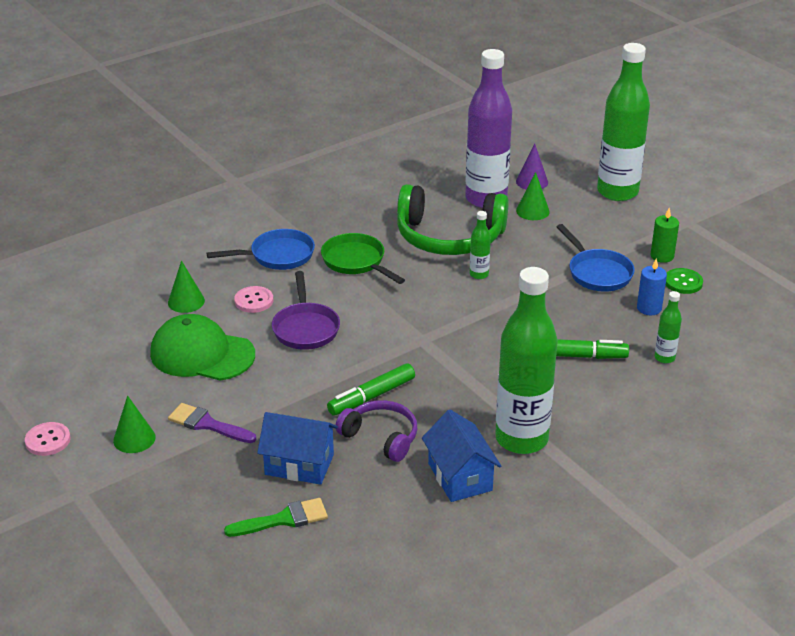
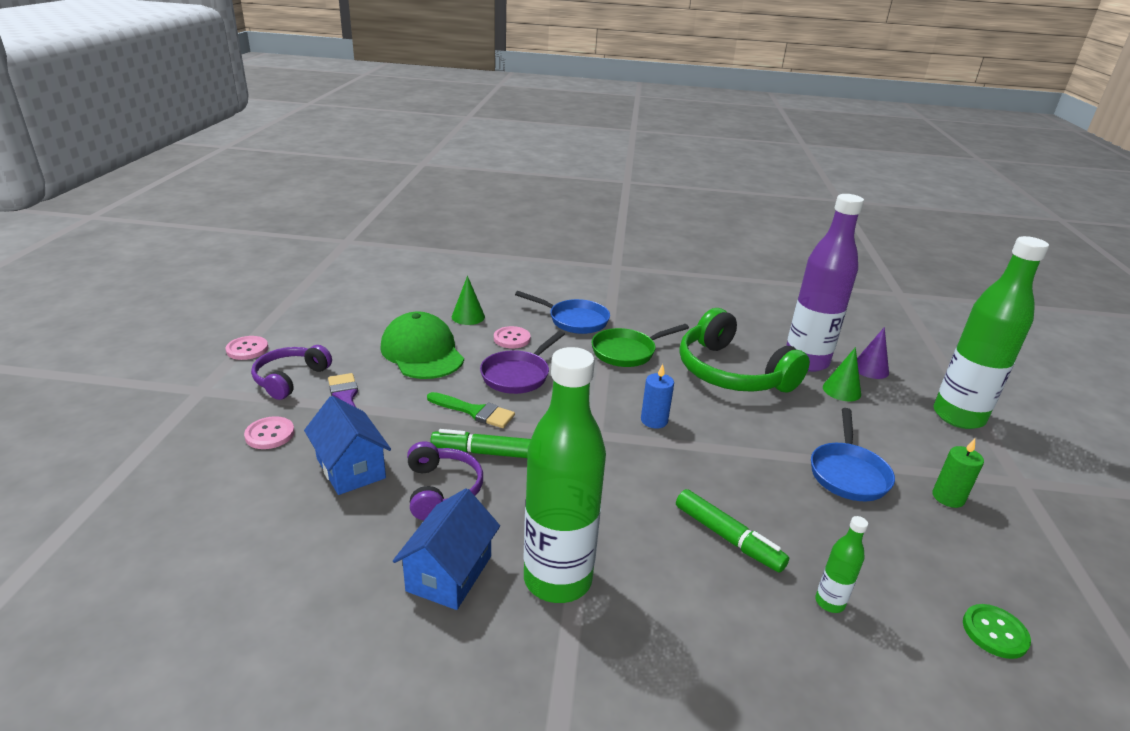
camera: 40 degrees right, 5 degrees down
green cone [113,395,155,453] -> purple headphones [251,345,332,400]
green brush [224,498,328,537] -> green brush moved to [427,392,515,428]
green pan [321,233,405,284] -> green pan turned 120 degrees counterclockwise [592,324,689,367]
green bottle [470,211,491,279] -> none
blue candle [637,259,667,315] -> blue candle moved to [641,364,674,429]
green button [666,268,703,294] -> green button moved to [963,604,1031,659]
none -> pink button [244,416,295,449]

